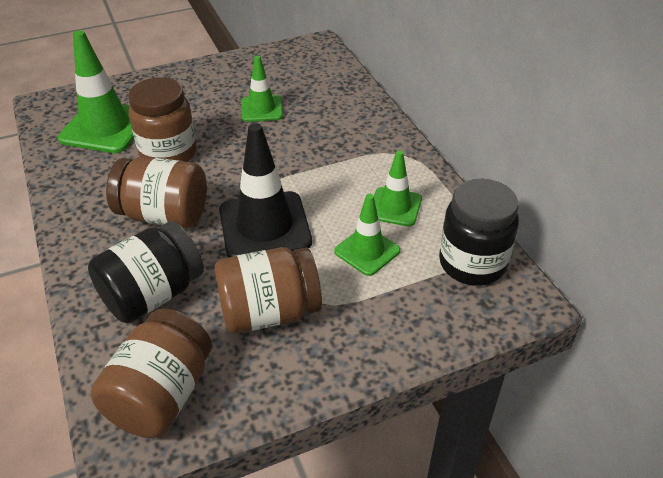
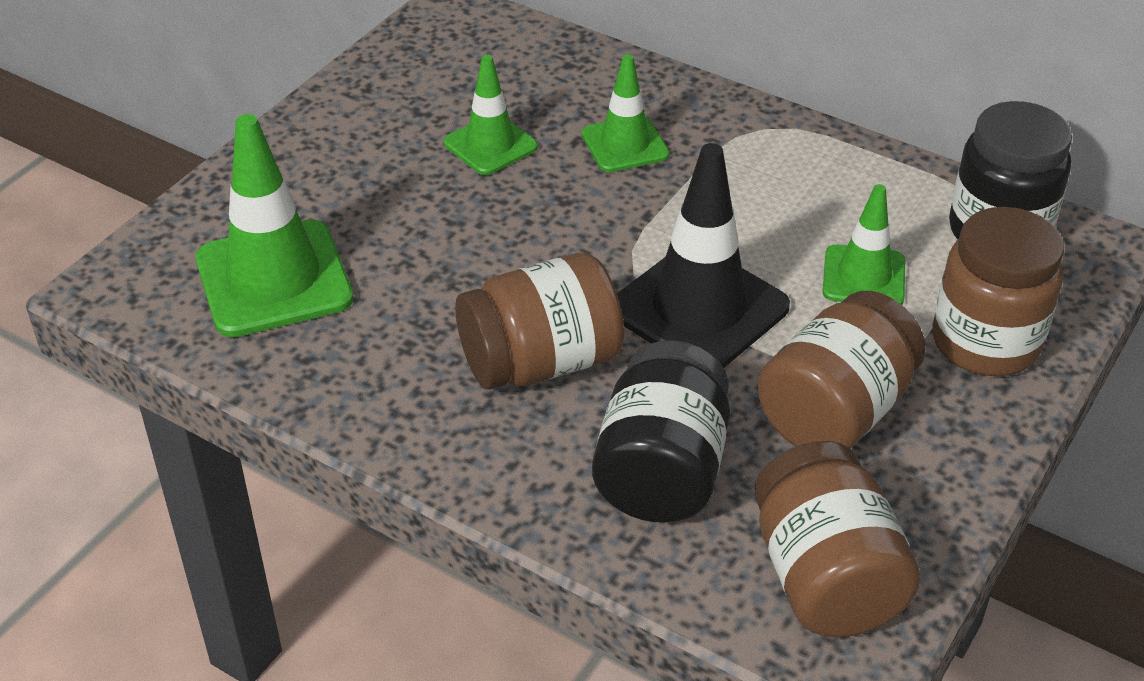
camera: 35 degrees left, 0 degrees up
brown jar [128,77,197,162] -> brown jar moved to [932,207,1064,376]
green traffic cone [374,150,422,227] -> green traffic cone moved to [581,54,669,172]

